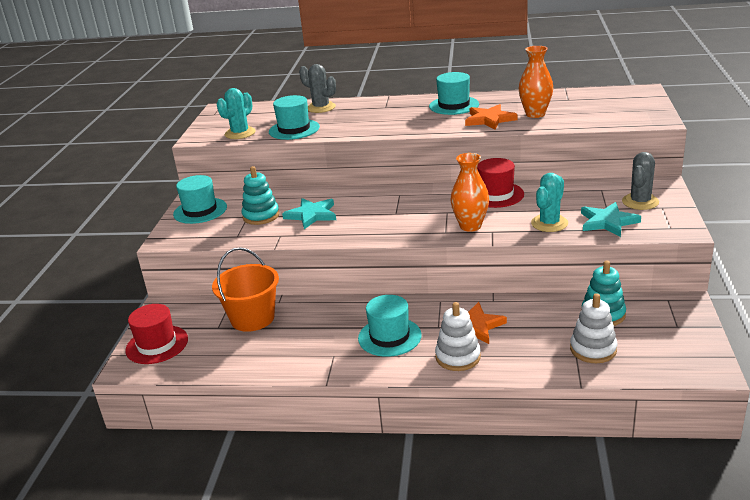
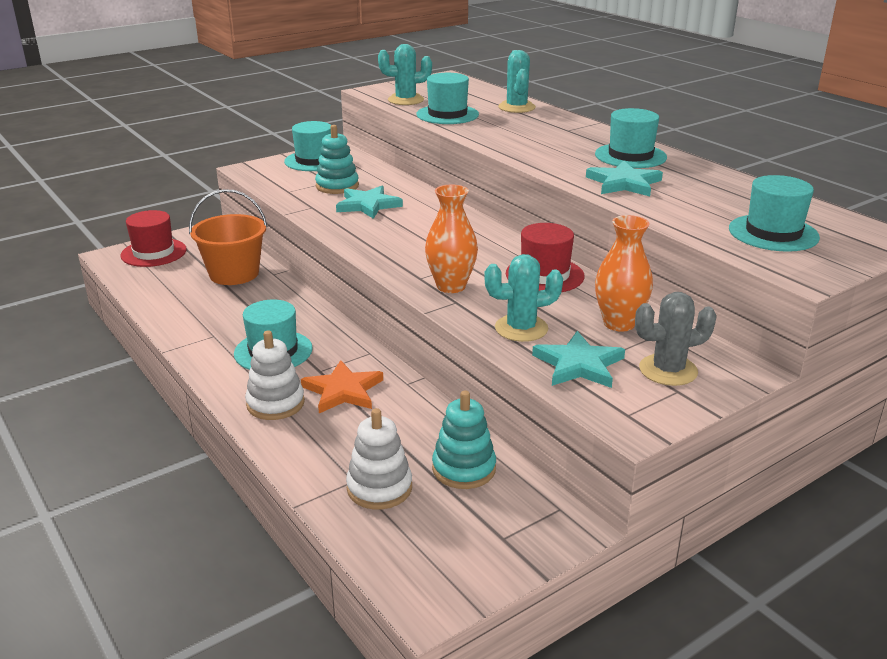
camera: 45 degrees right, 0 degrees up
grey cactus [299,64,336,113] -> turquoise cactus [498,50,536,113]
orange star [465,104,517,130] -> turquoise star [586,160,663,196]
orange vase [518,46,553,118] -> orange vase moved to [595,215,653,332]
none -> turquoise hat [729,175,820,252]

